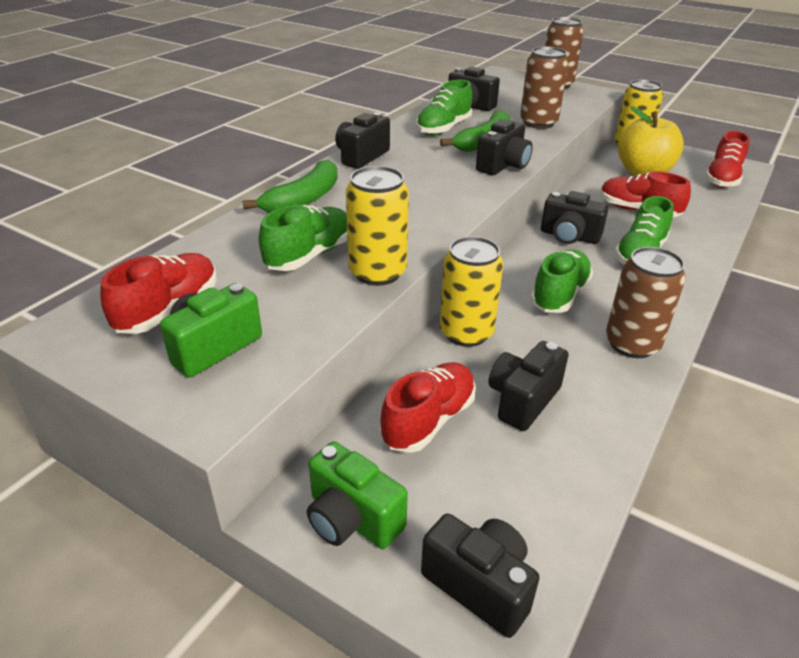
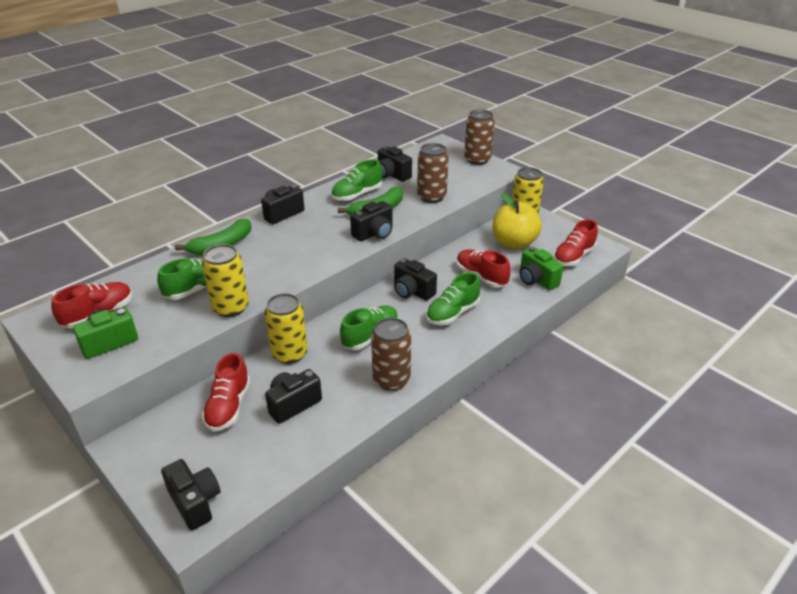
camera: 15 degrees right, 0 degrees up
green camera [307,441,408,549] -> green camera moved to [520,247,563,290]
red shoe [380,362,476,453] -> red shoe turned 135 degrees clockwise [202,353,250,432]

